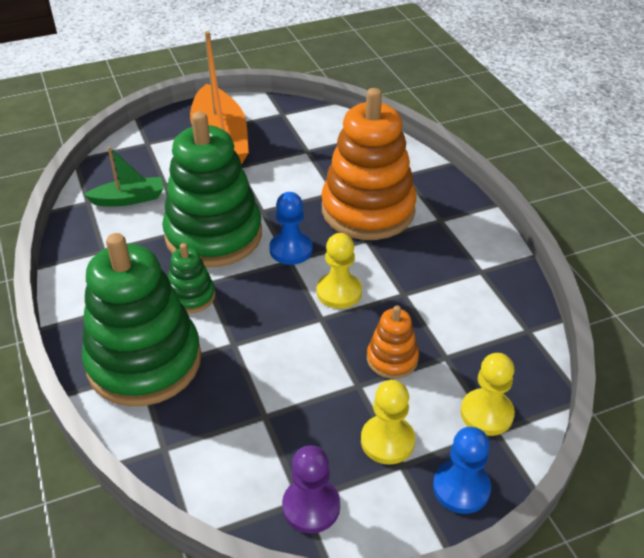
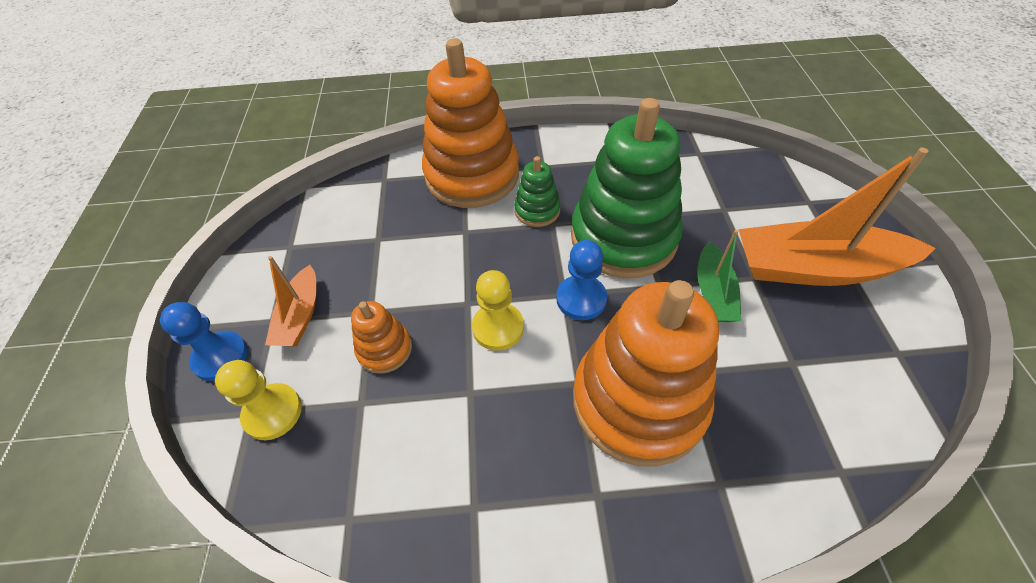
camera: 110 degrees right, 10 degrees up
green stacking toy [82,233,201,406] -> orange stacking toy [422,38,519,208]
green boat [84,147,164,207] -> green boat moved to [697,230,741,322]
purple pawn [282,445,340,534] -> none
yellow pawn [361,380,415,465] -> orange boat [265,256,317,346]

